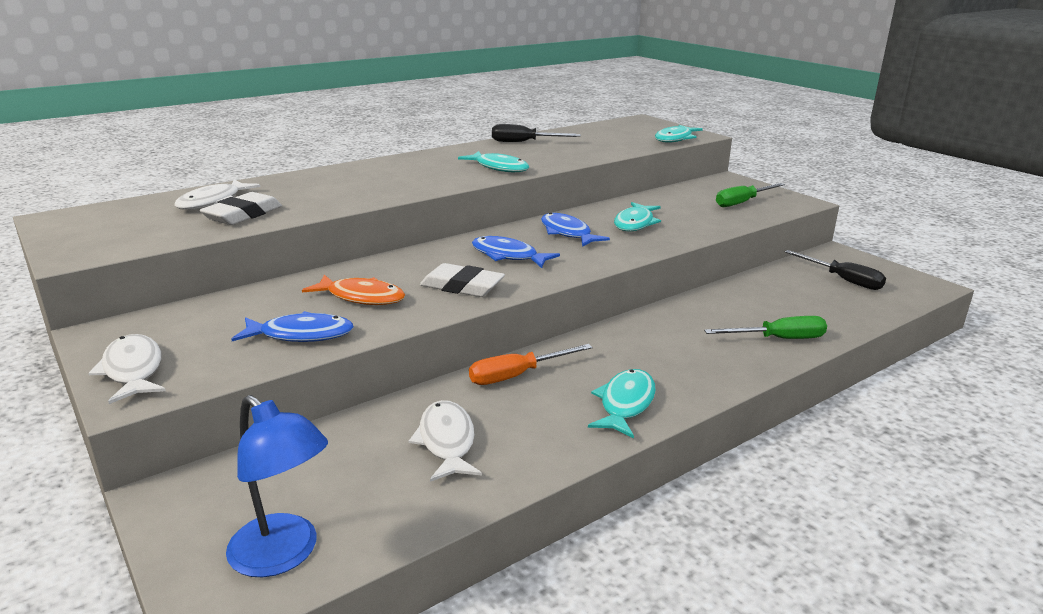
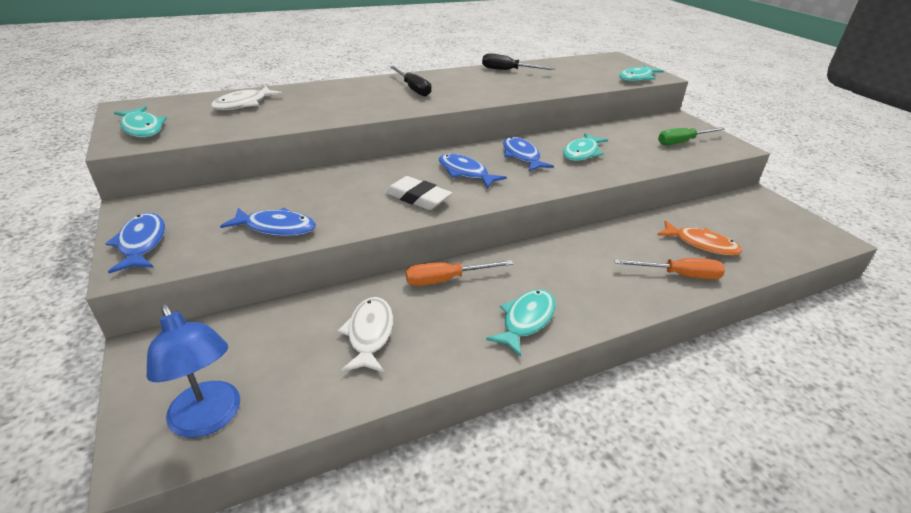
camera: 10 degrees right, 10 degrees up
white fish [88,334,166,404] -> blue fish [105,213,165,273]
white eraser [200,192,282,225] -> none
orange fish [302,274,405,305] -> orange fish moved to [657,220,742,256]
turquoise fish [458,151,529,172] -> turquoise fish moved to [114,106,167,138]
green screwdriver [704,316,827,339] -> orange screwdriver [614,258,725,279]
black screwdriver [785,250,886,290] -> black screwdriver moved to [390,66,432,97]

